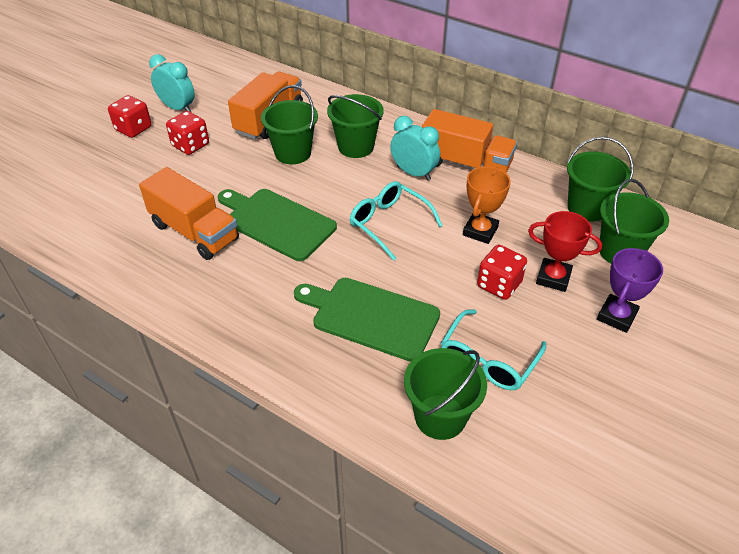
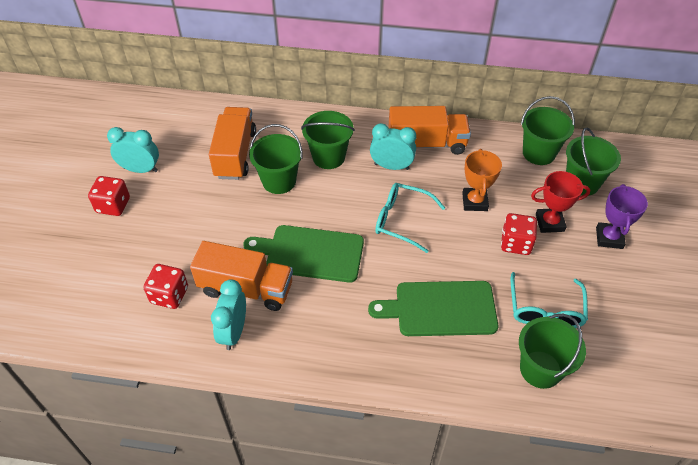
camera: 25 degrees left, 5 degrees up
red dice [166,111,209,155] -> red dice moved to [143,264,188,309]
none -> turquoise clock [211,279,246,350]

